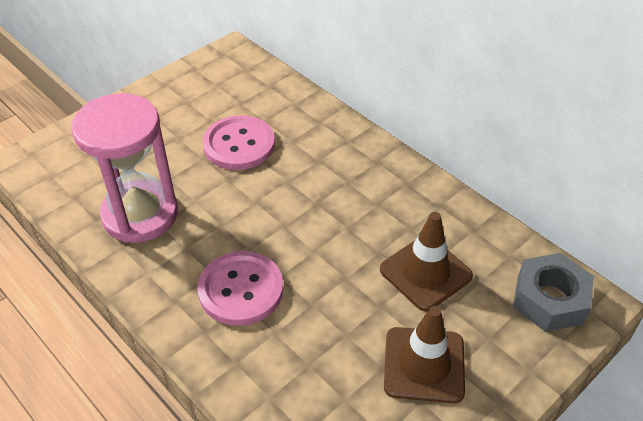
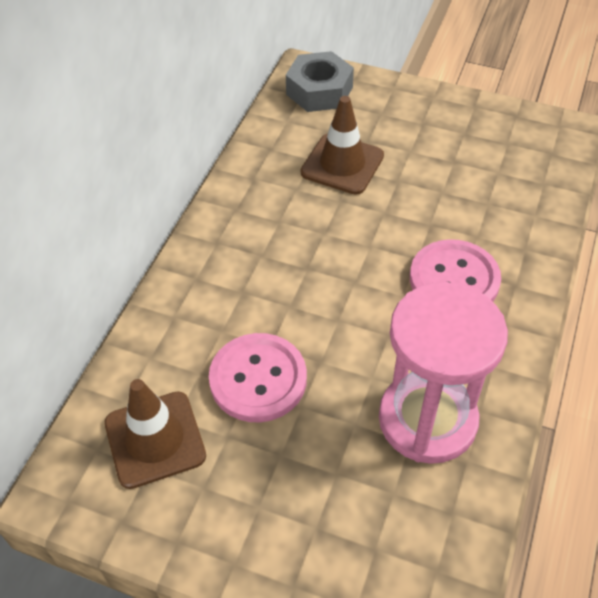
camera: 115 degrees left, 5 degrees up
brown traffic cone [384,306,465,403] -> brown traffic cone moved to [105,379,206,489]

